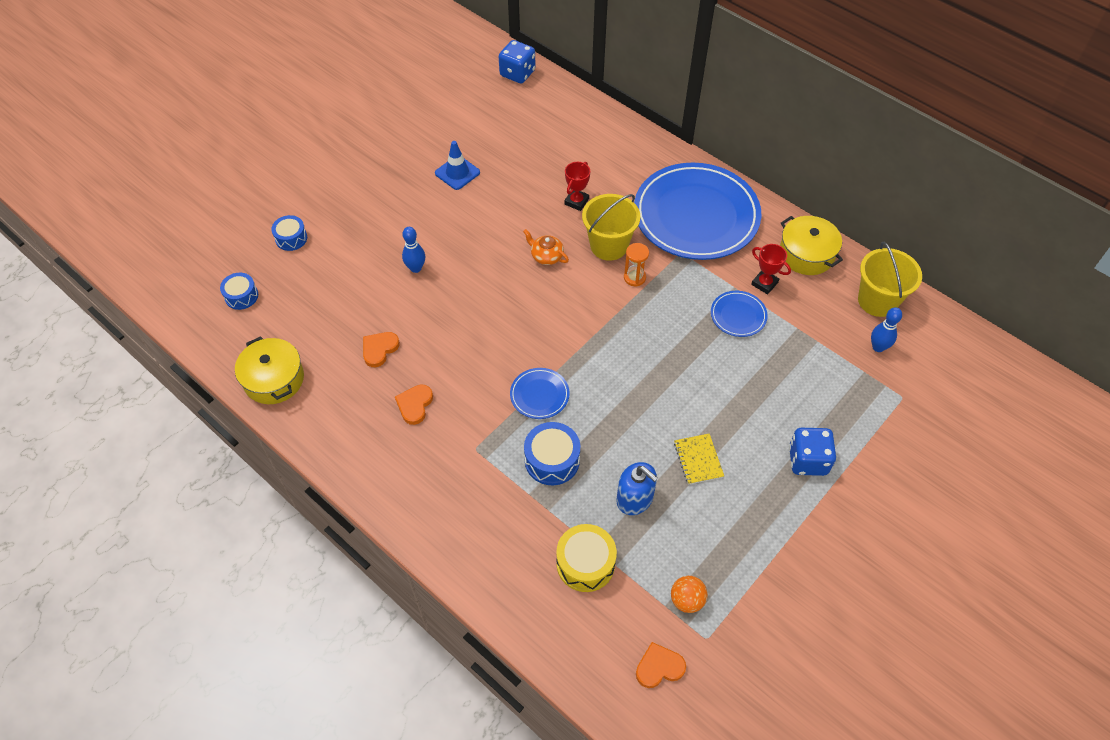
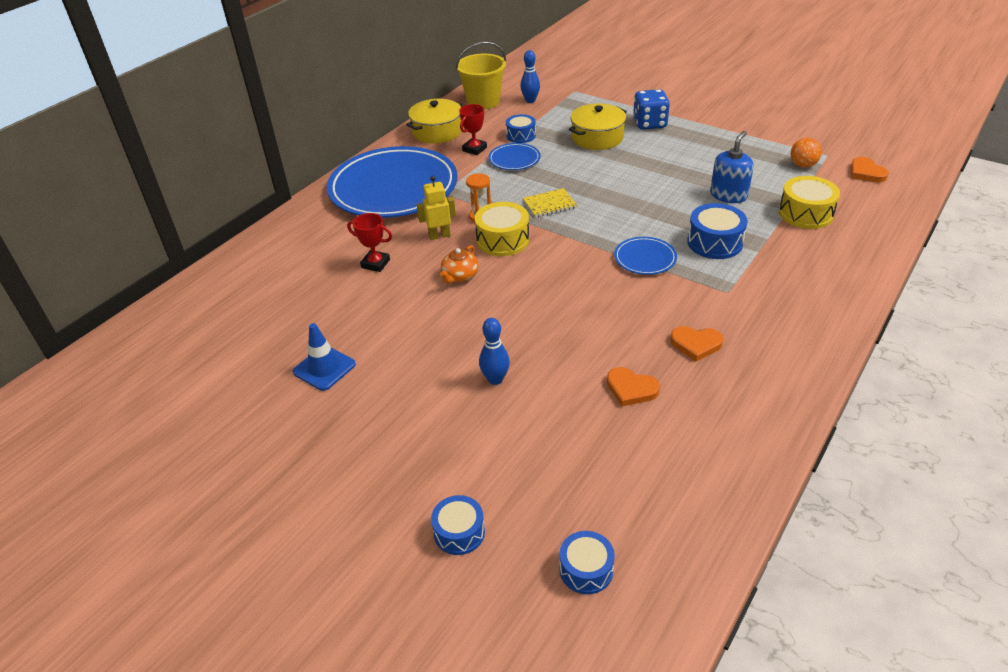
camera: 95 degrees left, 15 degrees down
yellow pot [235,336,304,404] -> yellow pot moved to [569,103,627,150]
blue dice [499,40,536,83] -> none
yellow bucket [582,194,640,261] -> yellow robot [417,176,456,240]
yellow notebook [674,434,724,485] -> yellow notebook moved to [523,188,577,218]
none -> yellow drum [475,202,529,256]
none -> blue drum [506,114,536,143]

